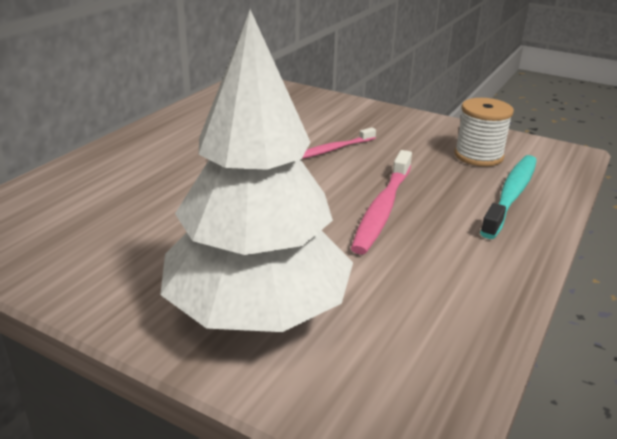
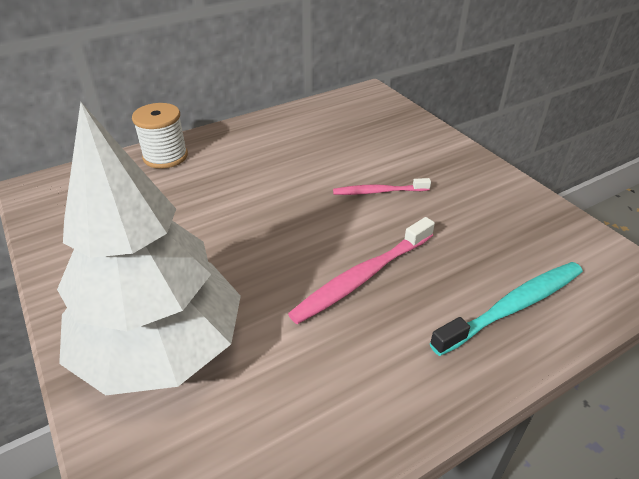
camera: 30 degrees right, 10 degrees up
white spool [454,98,514,167] -> white spool moved to [132,103,188,169]

